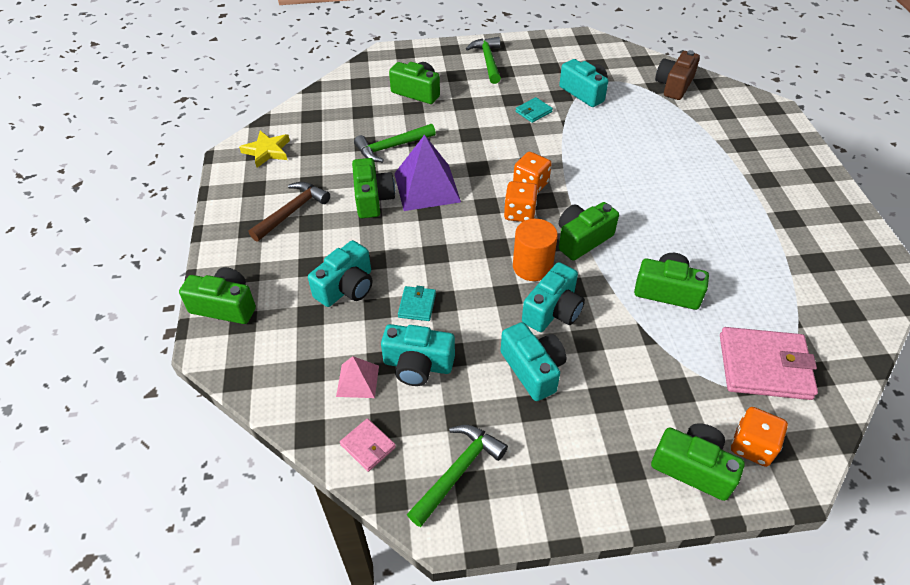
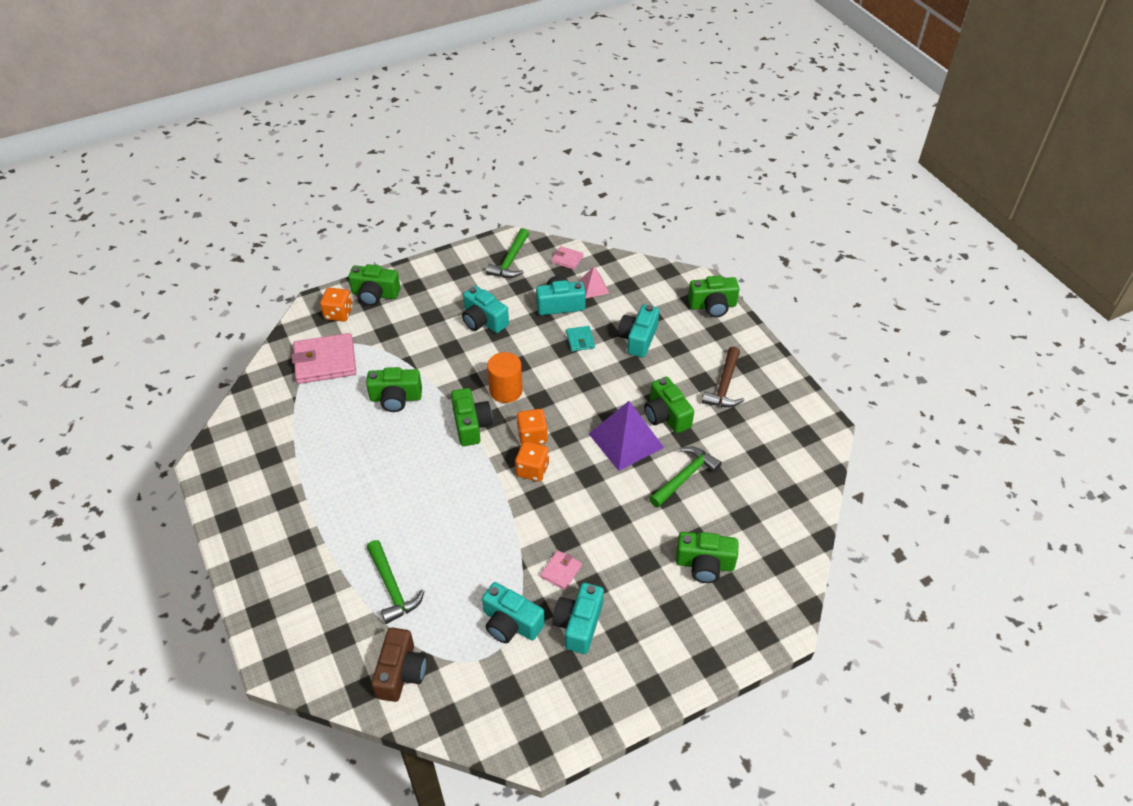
camera: 160 degrees right, 0 degrees up
yellow star [239,131,290,168] -> none
green hammer [466,37,501,84] -> green hammer moved to [367,540,424,624]
turquoise wallet [515,97,553,123] -> pink wallet [540,550,582,590]
turquoise camera [522,262,585,332] -> turquoise camera moved to [552,583,604,654]
green camera [559,202,619,260] -> green camera turned 45 degrees counterclockwise [451,388,493,446]

